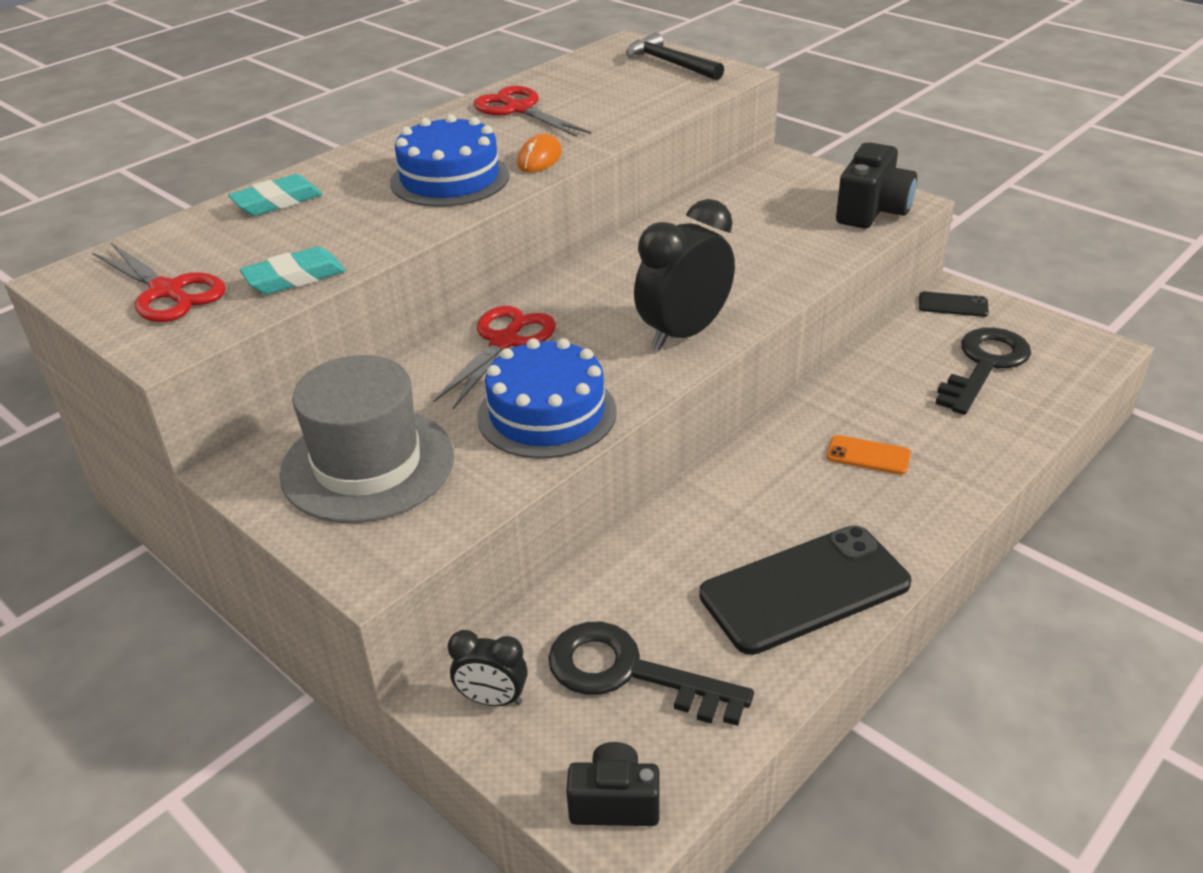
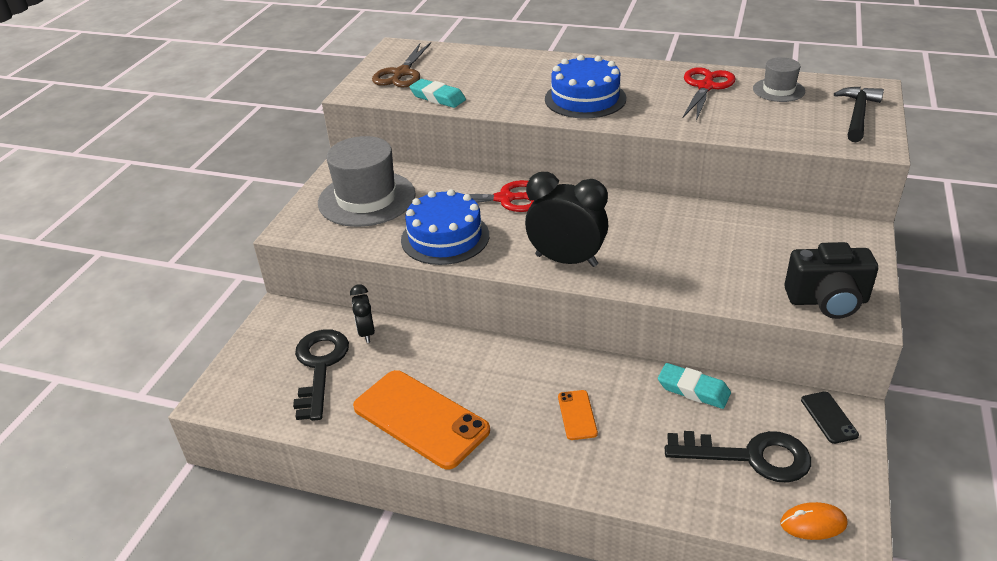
camera: 65 degrees right, 0 degrees up
red scissors [92,243,226,322] -> brown scissors [372,42,431,87]
turquoise eraser [228,174,322,216] -> turquoise eraser moved to [658,363,731,409]
black clock [448,630,528,706] -> black clock moved to [350,284,375,343]
orange mouse [517,134,562,172] -> orange mouse moved to [780,502,848,540]
black camera [566,742,660,826] -> none
black phone [699,525,911,655] -> orange phone [353,370,490,470]
none -> grey hat [753,57,805,102]

